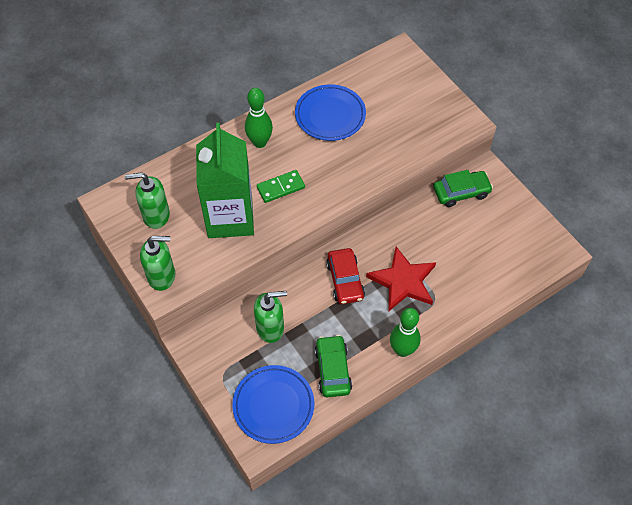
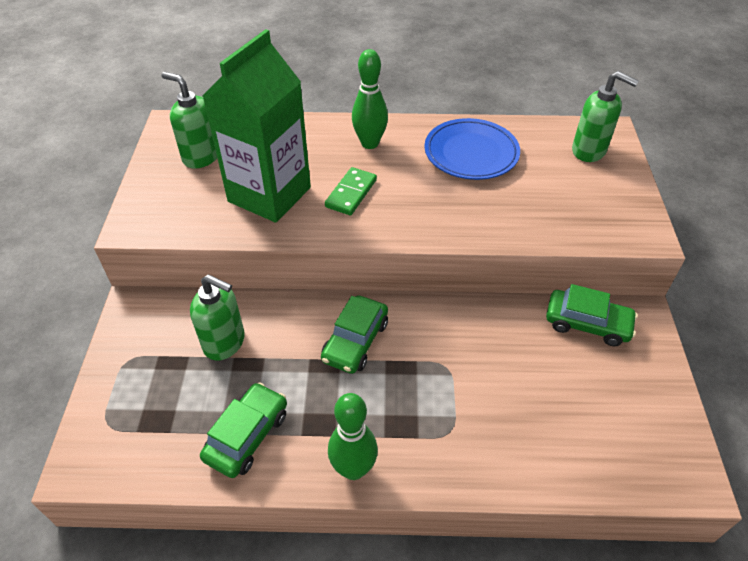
camera: 35 degrees right, 10 degrees down
green soap dispenser [140,236,175,291] -> green soap dispenser moved to [572,71,639,162]
blue plate [232,365,314,444] -> none
green domino [257,170,305,203] -> green domino turned 75 degrees counterclockwise [325,167,377,215]
red car [326,248,365,304] -> green car [321,295,388,374]
red star [366,247,436,312] -> none

